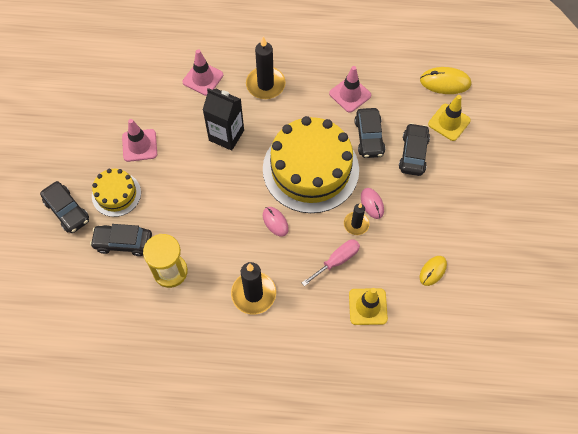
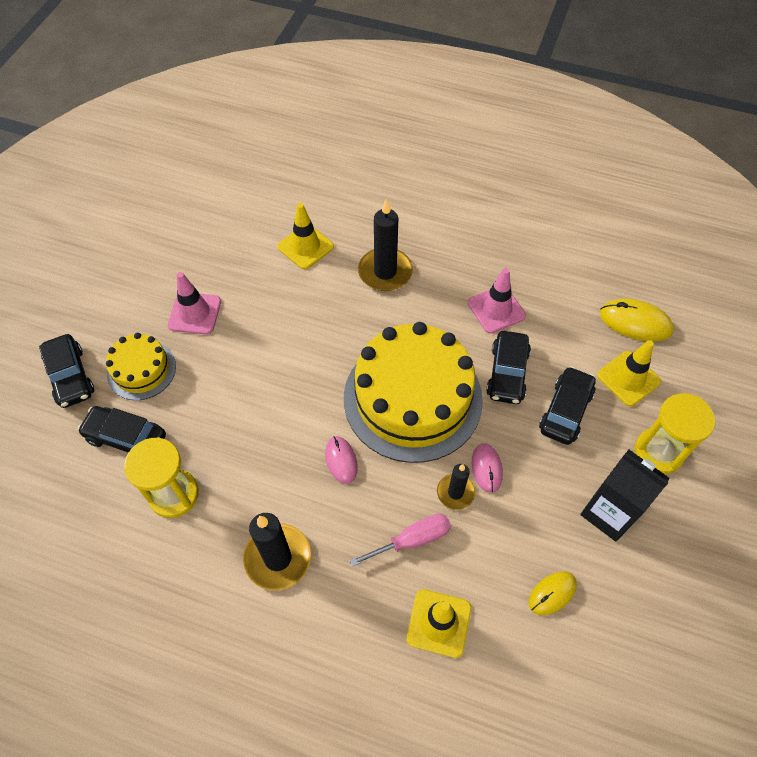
camera: 15 degrees right, 5 degrees down
pink traffic cone [183,49,223,96] -> yellow traffic cone [277,203,334,270]
black carton [203,88,244,151] -> black carton moved to [580,450,669,542]
none -> yellow hourglass [635,393,715,474]

